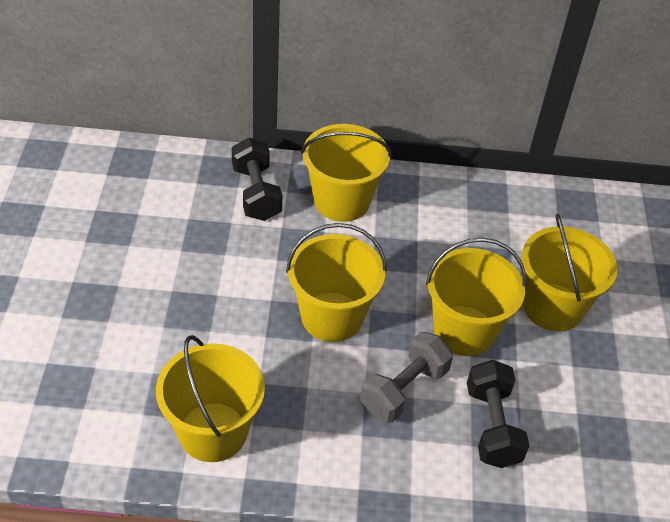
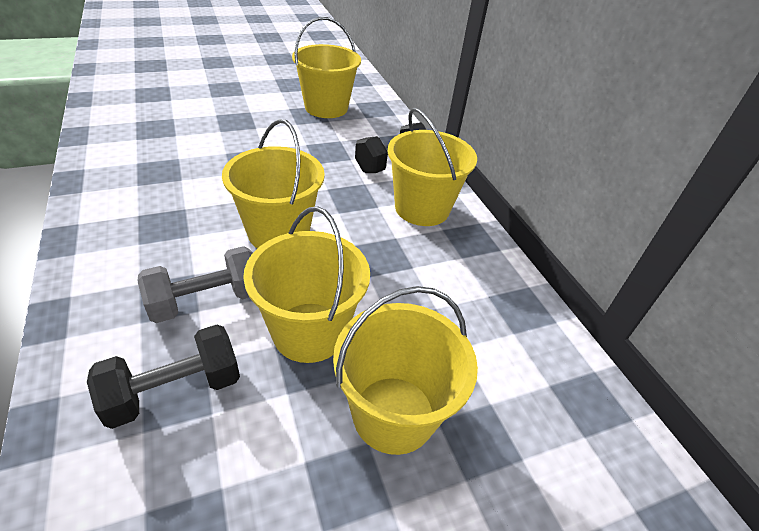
camera: 65 degrees right, 5 degrees down
yellow bucket [156,335,265,462] -> yellow bucket moved to [292,17,361,118]
grey dumbbell [360,332,453,423] -> grey dumbbell turned 45 degrees counterclockwise [137,246,253,323]

